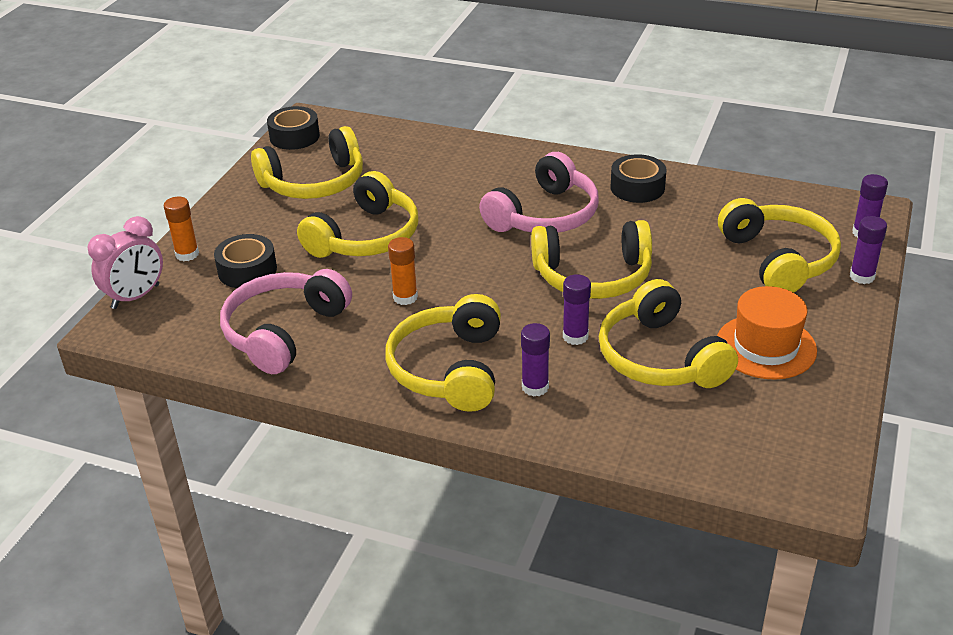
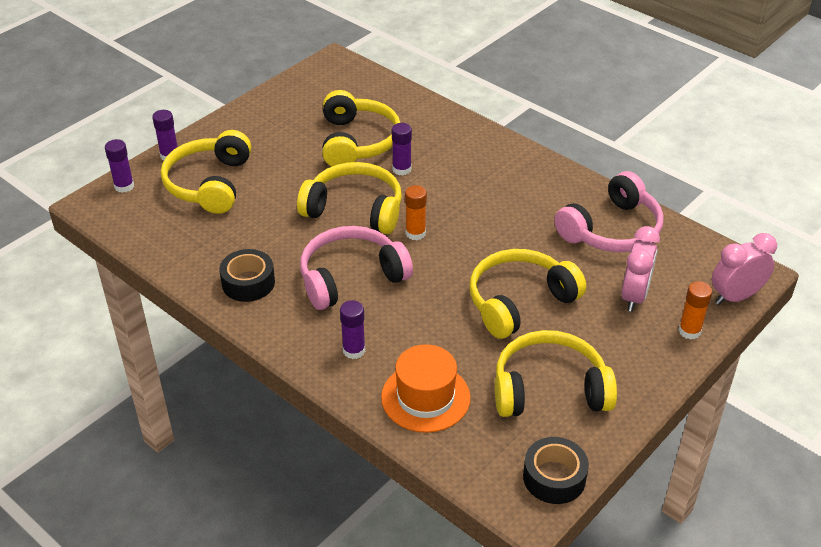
camera: 160 degrees left, 5 degrees up
black tape [214,234,277,288] -> pink clock [621,226,660,312]
yellow headphones [385,294,501,412] -> none
orange glue stick [388,237,418,305] -> orange glue stick moved to [405,185,427,240]
purple glue stick [521,323,550,396] -> purple glue stick moved to [340,300,365,359]
orange hat [717,286,817,380] -> orange hat moved to [381,344,470,433]

